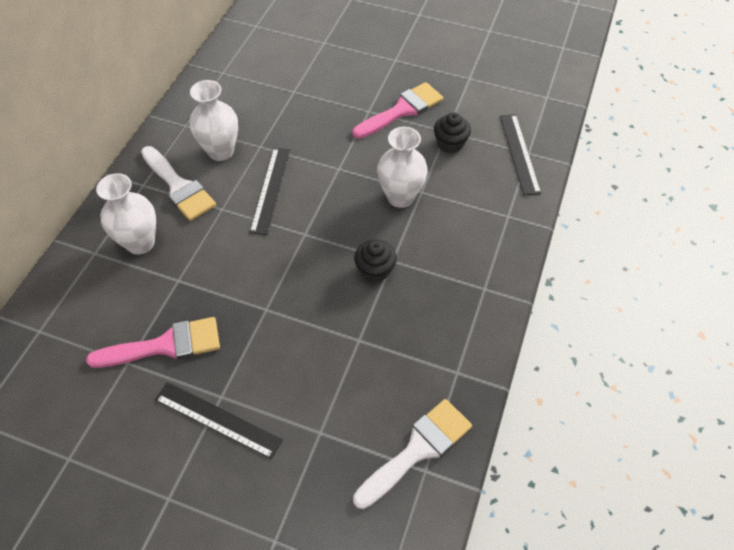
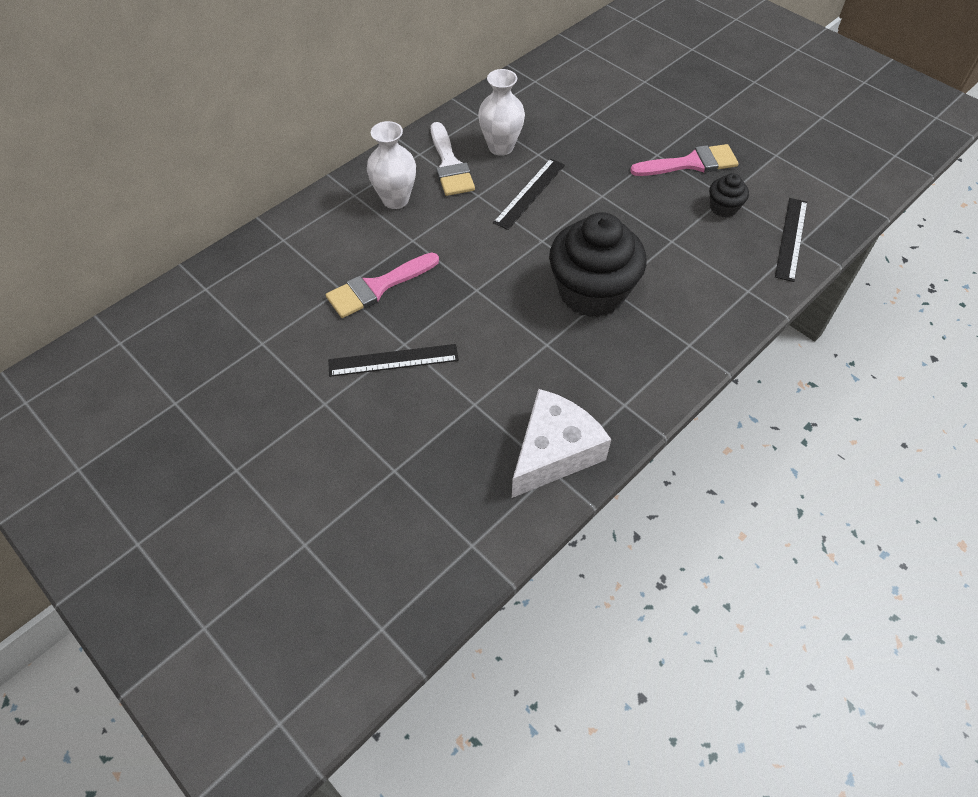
camera: 25 degrees right, 0 degrees up
pink brush [86,317,220,368] -> pink brush turned 135 degrees clockwise [326,252,439,318]
black ruler [155,382,283,459] -> black ruler turned 60 degrees counterclockwise [328,344,459,377]
white brush [353,399,472,509] -> white cheese [512,389,611,498]
black cupcake [354,240,397,283] -> black cupcake [549,212,646,317], size x2.21
white vase [377,127,428,208] -> none

